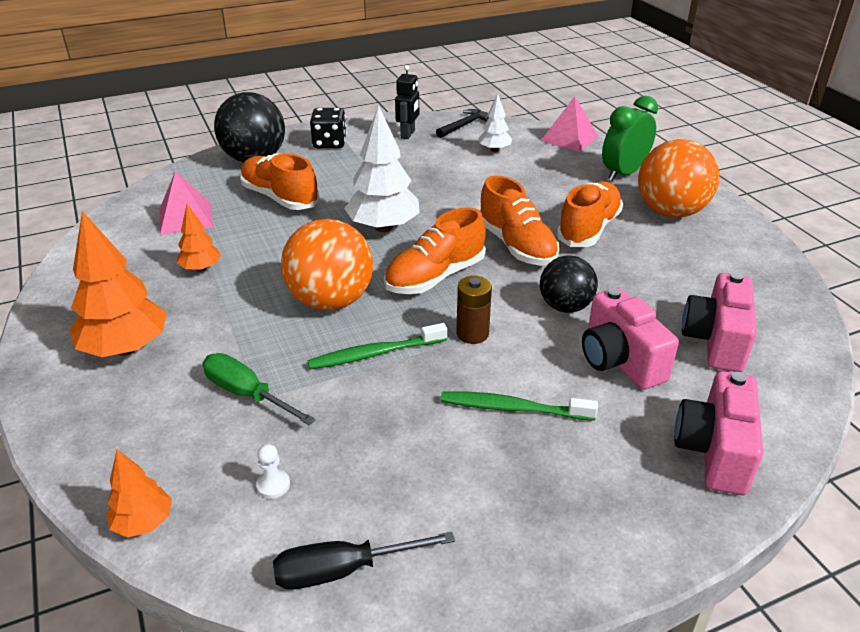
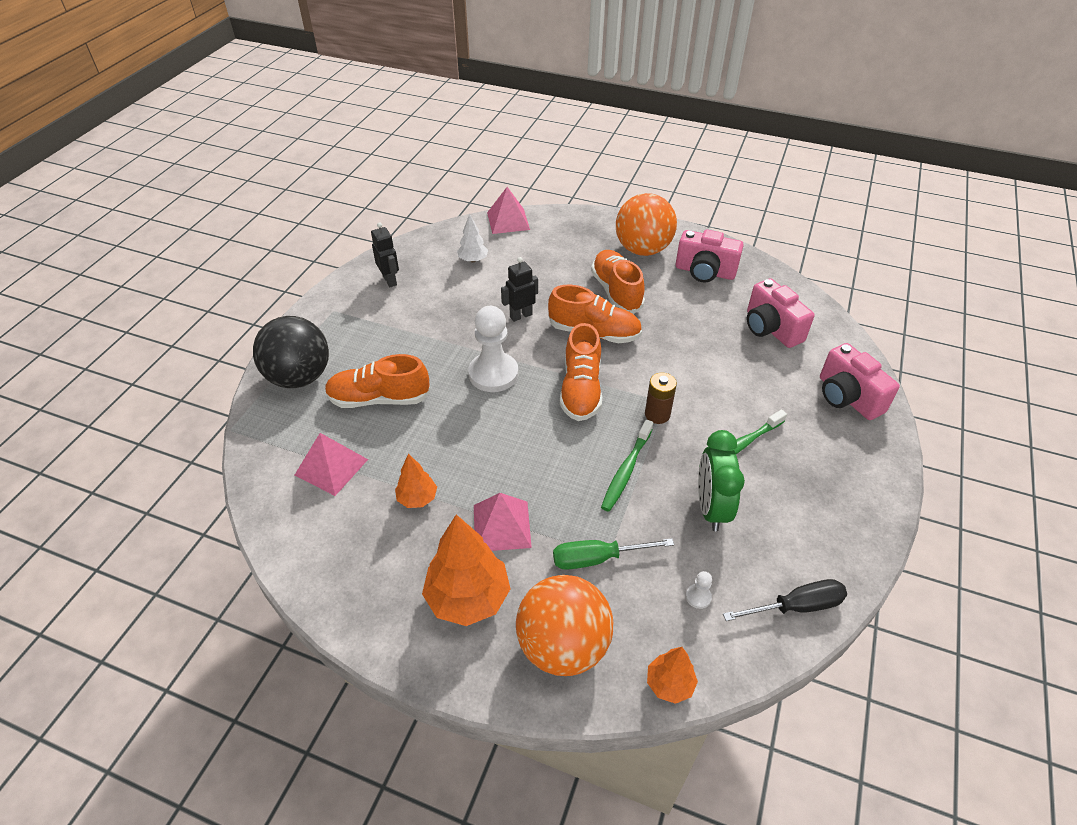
camera: 45 degrees left, 10 degrees up
black screwdriver [273,532,455,589] -> black screwdriver turned 135 degrees counterclockwise [723,579,847,621]
orange ball [281,219,373,311] -> orange ball moved to [516,575,613,676]
black dice [310,108,347,148] -> none
white tree [344,105,420,232] -> white pawn [468,306,518,392]
black hammer [436,109,489,138] -> none
black ball [540,256,598,313] -> none
pink camera [582,288,679,390] -> pink camera moved to [676,229,744,283]
green clock [602,96,658,181] -> green clock moved to [698,430,745,531]
none -> pink pyramid [474,493,532,551]
none -> black robot [501,257,538,322]

